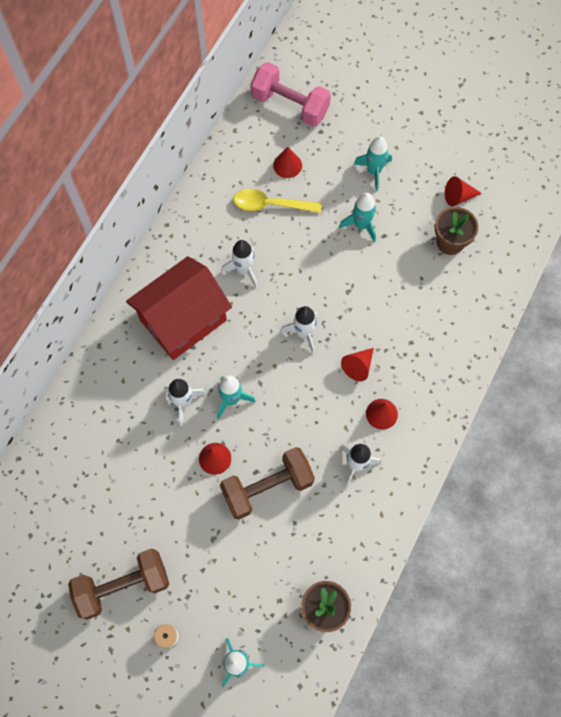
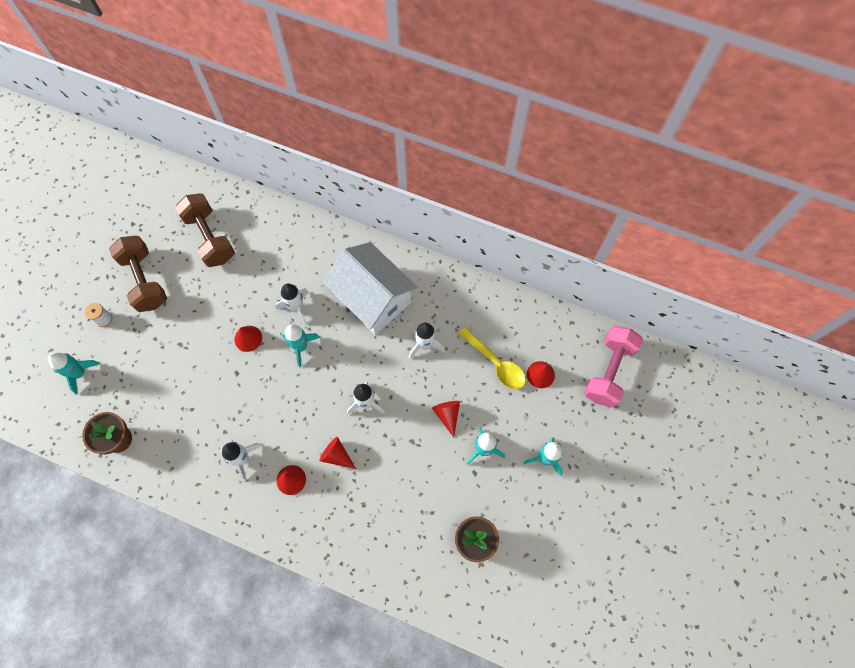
camera: 85 degrees right, 0 degrees up
red house [126,256,232,360] -> white house [323,242,417,335]
brown dumbbell [220,447,315,520] -> brown dumbbell moved to [175,193,235,267]
yellow spoon [233,189,322,213] -> yellow spoon turned 135 degrees clockwise [459,327,526,389]
red cone [445,176,482,206] -> red cone moved to [432,401,460,437]

